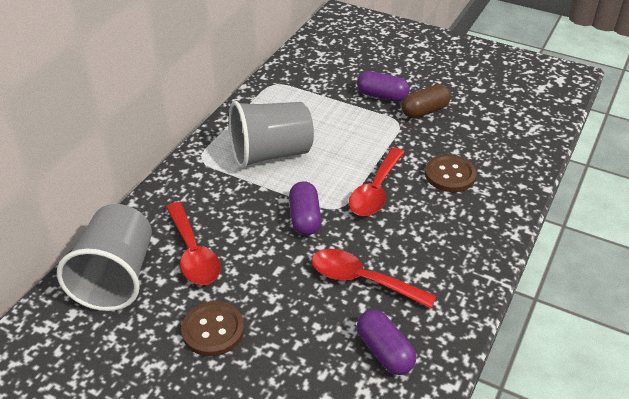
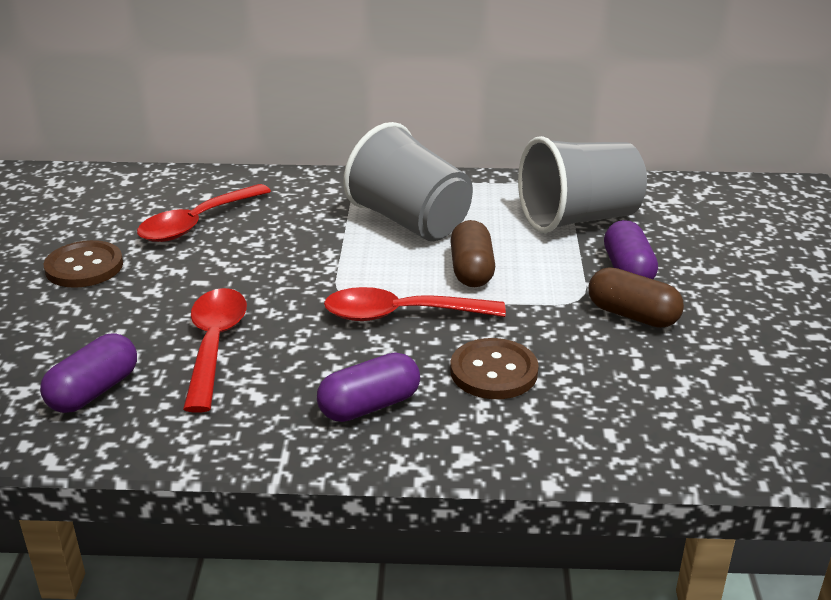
camera: 65 degrees right, 10 degrees down
grey cup [57,204,152,311] -> grey cup moved to [518,136,647,233]
purple capsule [289,181,321,235] -> purple capsule moved to [317,352,420,422]
none -> brown capsule [450,220,495,287]

